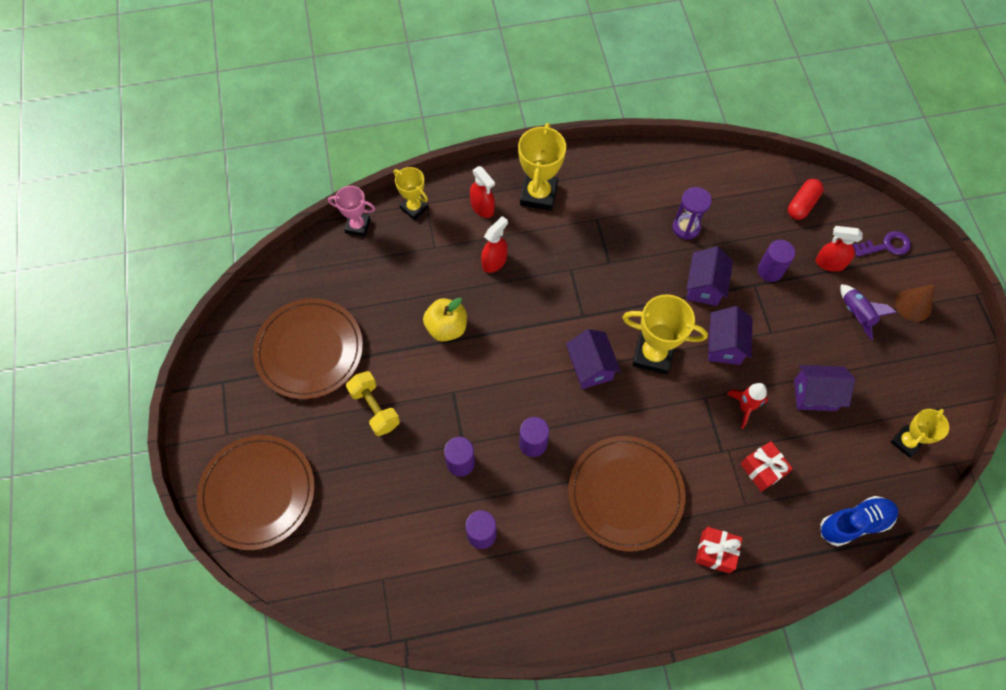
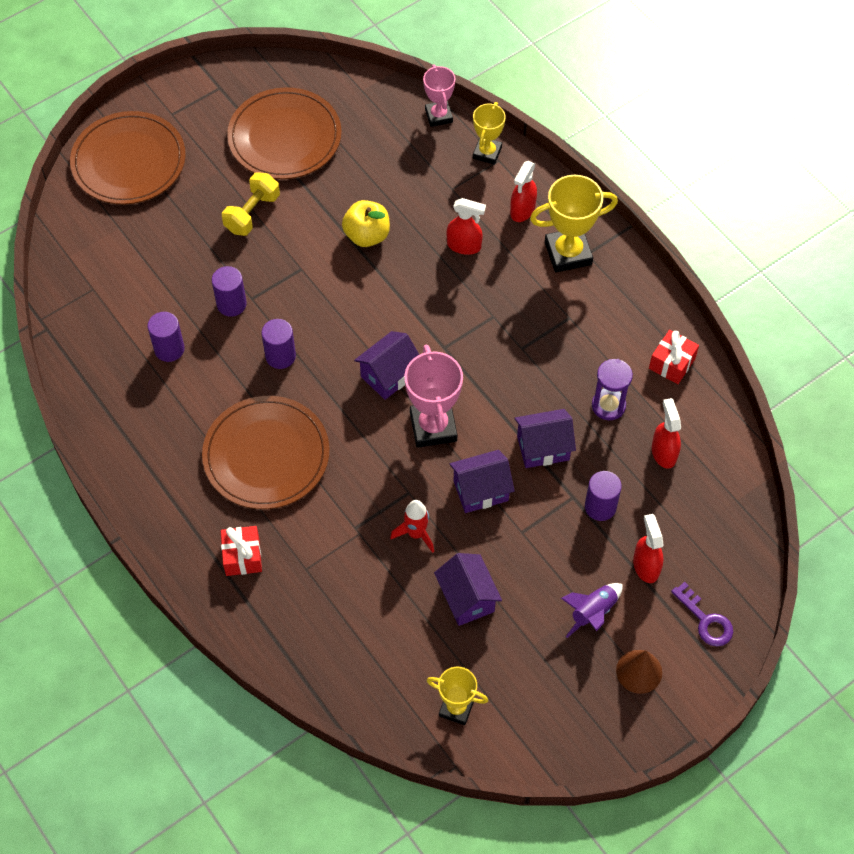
camera: 65 degrees right, 5 degrees down
yellow trophy [622,294,708,375] -> pink trophy [404,344,463,448]
red gift [740,441,793,492] -> red gift moved to [649,330,699,384]
red capsule [788,179,824,220] -> none
blue shoe [821,496,898,546] -> none
none -> red spray bottle [652,398,681,469]

